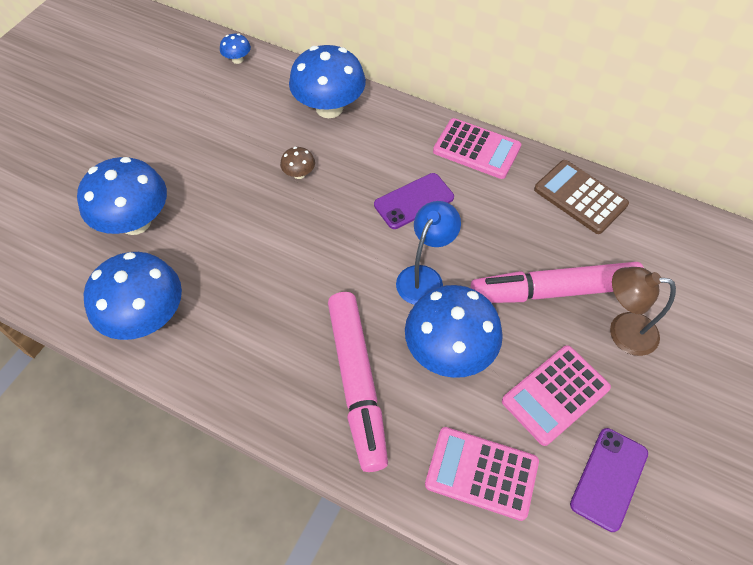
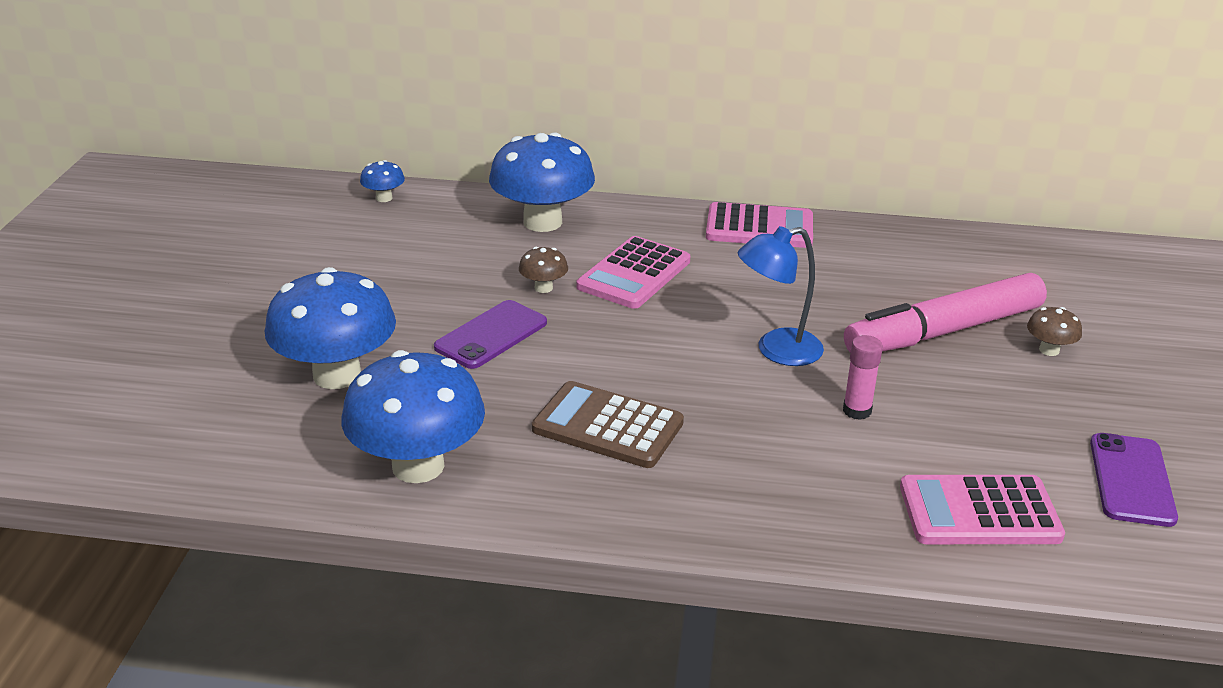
camera: 20 degrees left, 25 degrees down
pink marker [328,292,388,472] -> none
purple phone [374,173,454,229] -> purple phone moved to [434,300,547,369]
blue lamp [396,201,461,305] -> blue lamp turned 120 degrees counterclockwise [738,226,824,366]
blue mushroom [405,285,503,378] -> pink glue stick [843,335,883,420]
pink calculator [502,345,611,446] -> pink calculator moved to [577,236,690,309]
brown calculator [534,160,629,234] -> brown calculator moved to [532,381,684,468]
brown lamp [610,267,676,356] -> brown mushroom [1027,307,1082,356]

